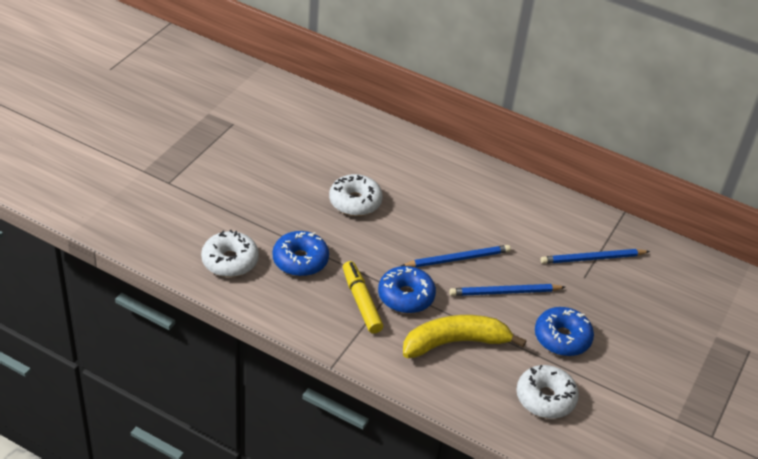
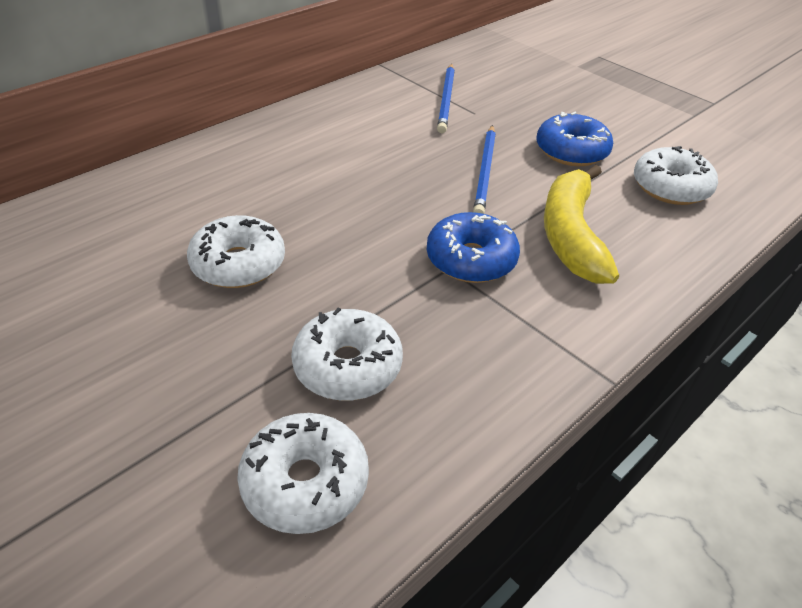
camera: 70 degrees left, 0 degrees up
blue donut [273,231,329,276] -> white donut [291,307,403,401]
yellow marker [343,261,383,334] -> none
blue pencil [401,245,511,268] -> none

